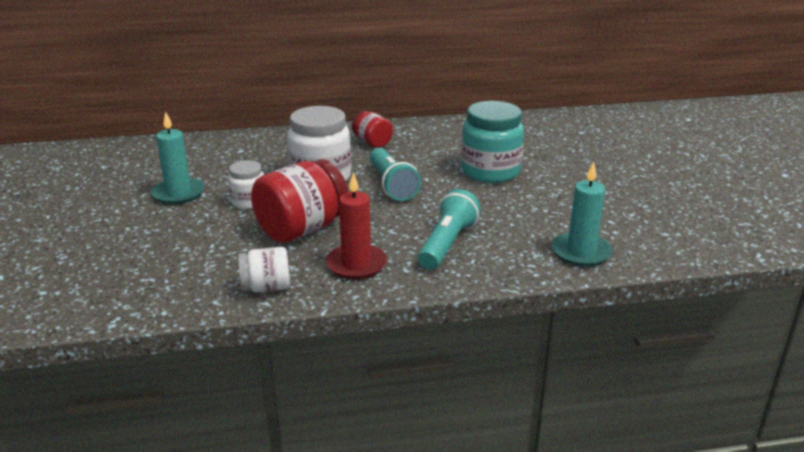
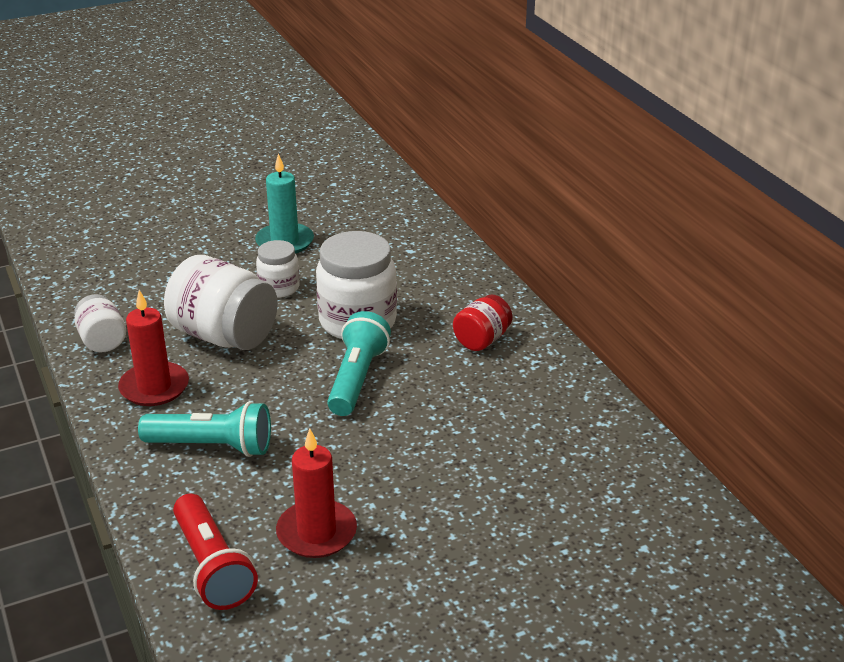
camera: 75 degrees right, 5 degrees up
red jar [251,159,348,243] -> white jar [164,255,278,350]
turquoise flashlight [370,148,421,201] -> turquoise flashlight turned 135 degrees clockwise [327,311,391,416]
turquoise jar [461,101,524,183] -> none
turquoise candle [552,162,613,267] -> red flashlight [173,494,258,610]
none -> red candle [276,428,357,558]

